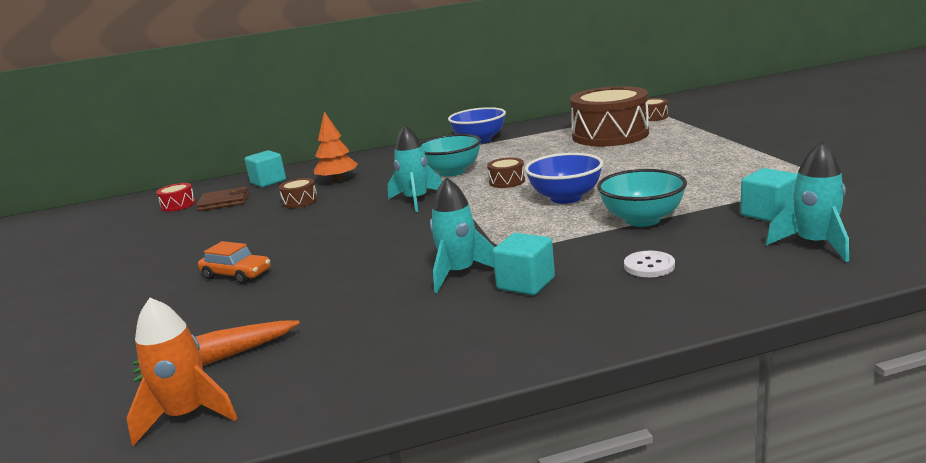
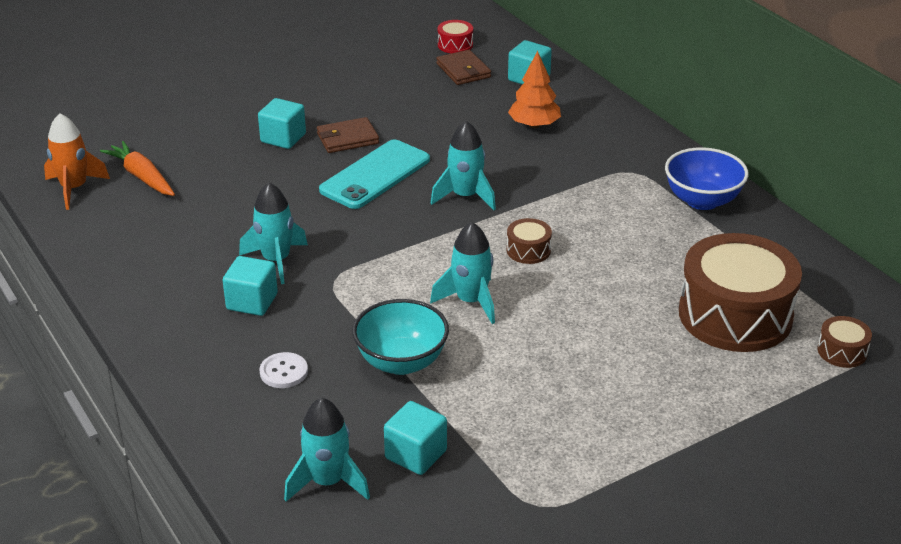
camera: 70 degrees right, 15 degrees up
orange car [198,241,271,284] -> turquoise cube [258,98,306,149]
brown drum [279,178,318,208] -> none
turquoise bowl [421,134,481,177] -> none
blue bowl [525,153,603,204] -> turquoise rocket [430,222,495,324]
none -> brown wallet [317,117,379,153]
none -> turquoise phone [319,140,430,209]

